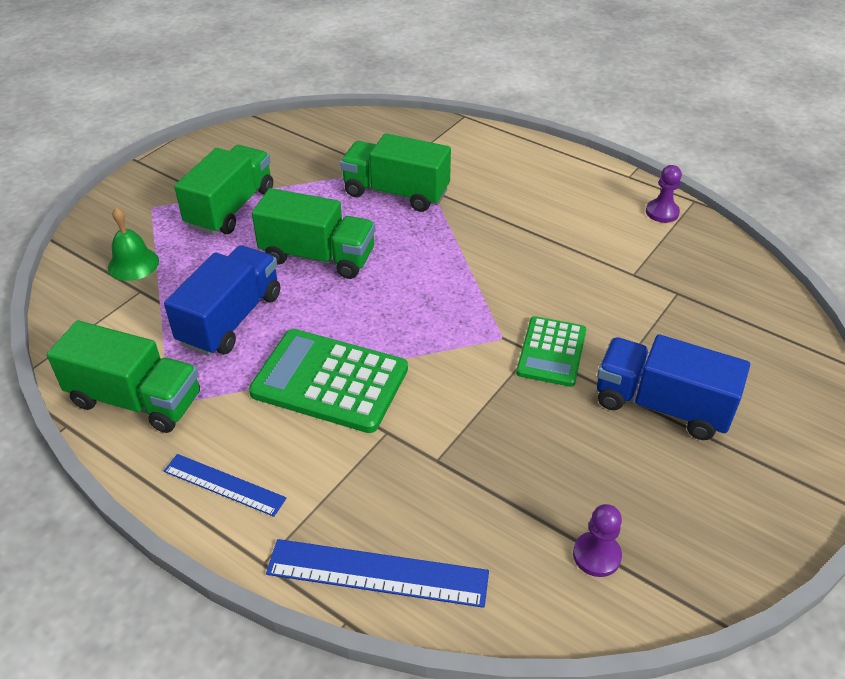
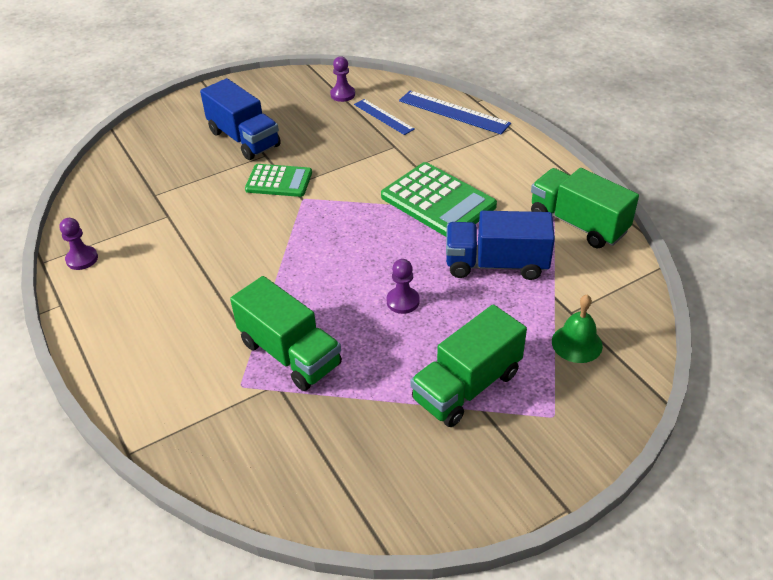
camera: 155 degrees left, 0 degrees up
blue truck [164,245,280,356] -> blue truck turned 45 degrees clockwise [446,211,555,280]
blue ruler [164,454,287,517] -> blue ruler moved to [354,99,415,135]
green truck [252,188,375,279] -> purple pawn [387,259,420,314]
green calculator [516,316,586,387] -> green calculator turned 60 degrees clockwise [245,164,312,197]

